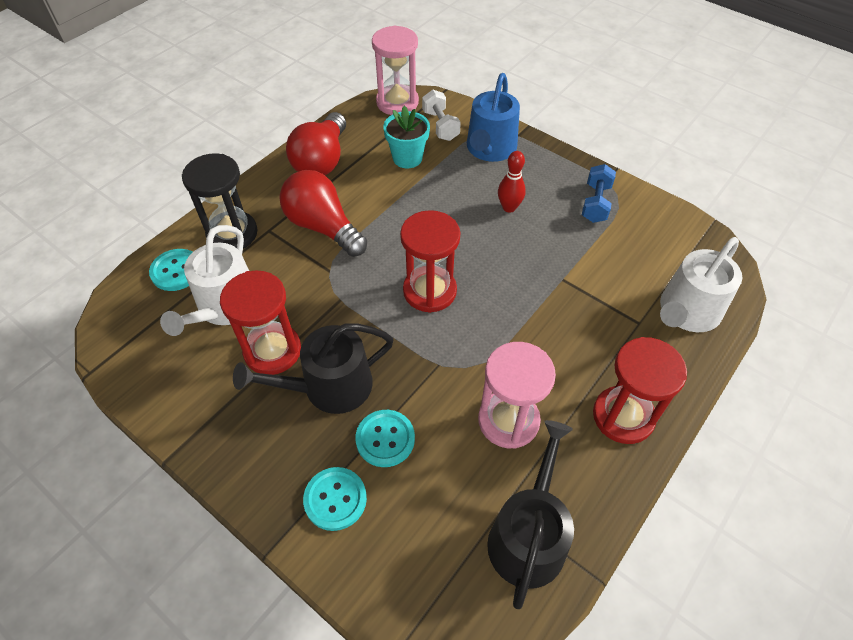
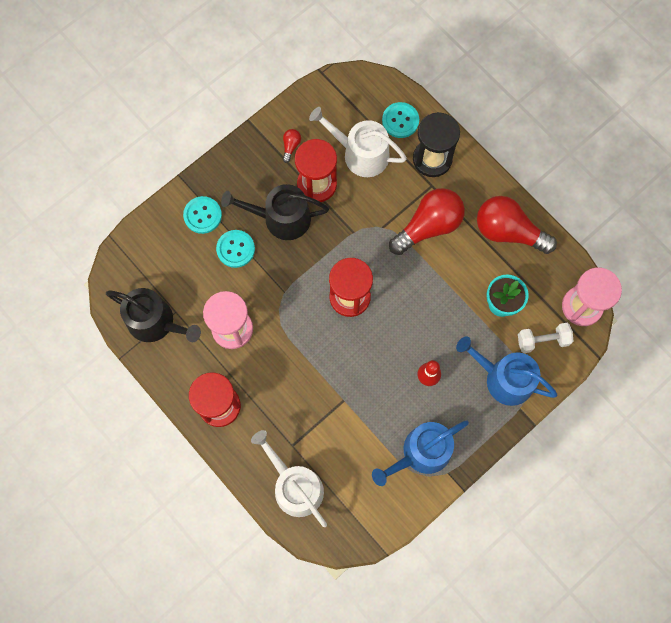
camera: 100 degrees right, 20 degrees up
black watering can [233,323,394,414] -> black watering can turned 75 degrees counterclockwise [221,184,329,240]
blue dumbbell [582,164,616,223] -> blue watering can [372,420,469,486]
none -> red light bulb [283,129,301,163]

